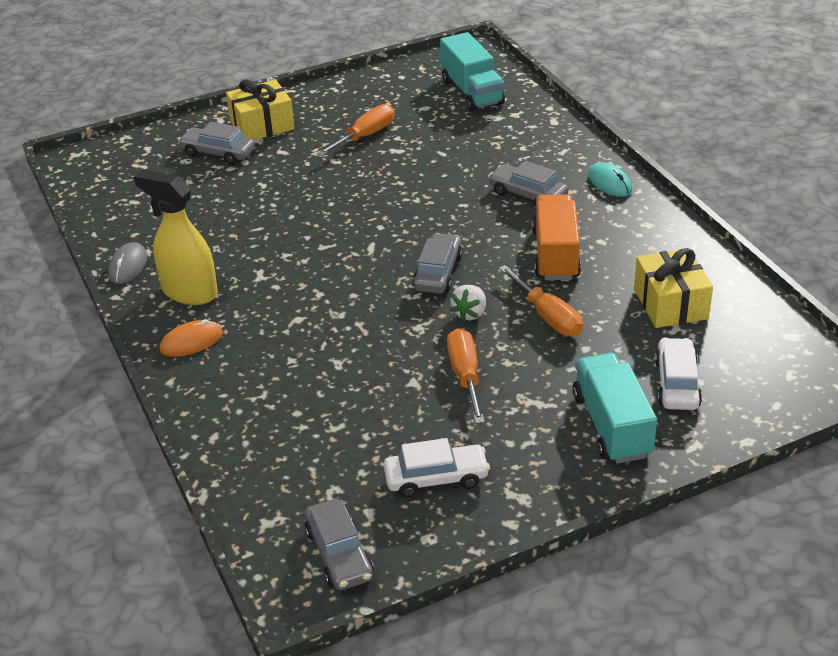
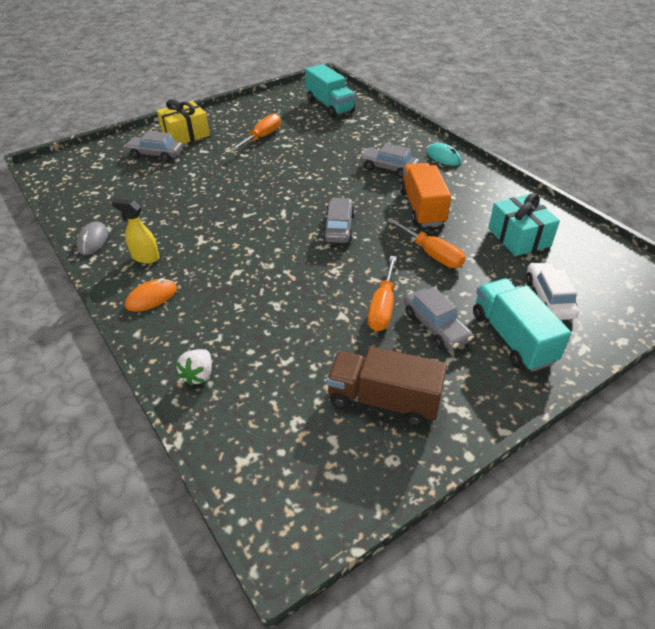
camera: 10 degrees left, 5 degrees up
yellow spray bottle [134,169,218,305] -> yellow spray bottle [111,199,159,263], size x0.60
grey car [305,499,374,590] -> grey car moved to [404,287,473,350]
white car [384,438,490,498] -> brown truck [326,346,447,426]
orange screwdriver [447,328,485,424] -> orange screwdriver turned 150 degrees counterclockwise [368,256,397,331]
white strawberry [450,285,486,322] -> white strawberry moved to [176,349,212,386]
yellow gift [634,248,713,328] -> turquoise gift [488,193,560,256]

